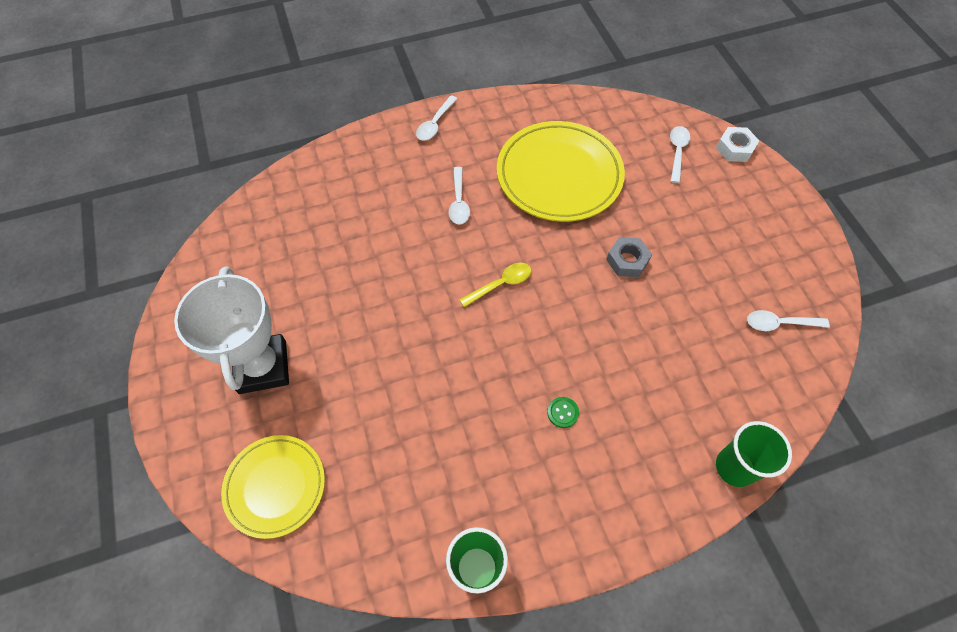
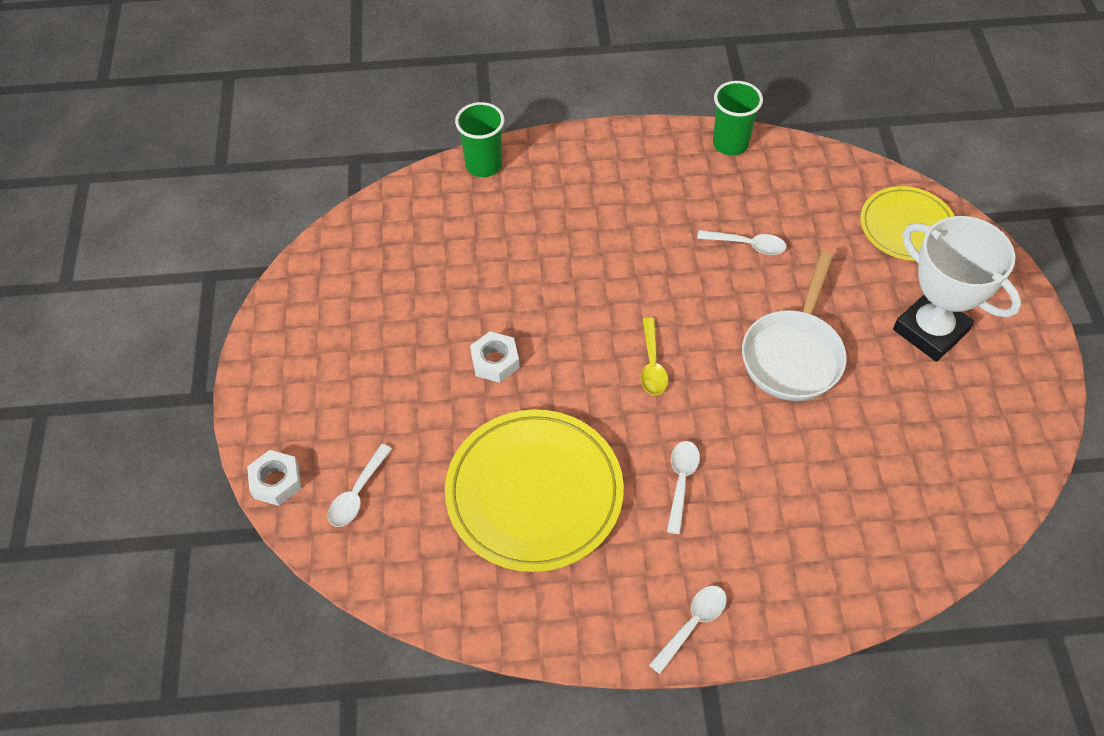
camera: 165 degrees left, 5 degrees down
white trophy [174,266,289,394] -> white trophy turned 45 degrees counterclockwise [893,216,1021,362]
yellow spoon [459,262,531,307] -> yellow spoon turned 75 degrees counterclockwise [641,318,668,395]
green button [547,397,579,428] -> none
grey nut [606,237,652,277] -> white nut [470,331,519,383]
white spoon [747,310,830,331] -> white spoon moved to [697,230,786,255]
none -> white pan [742,251,847,401]

